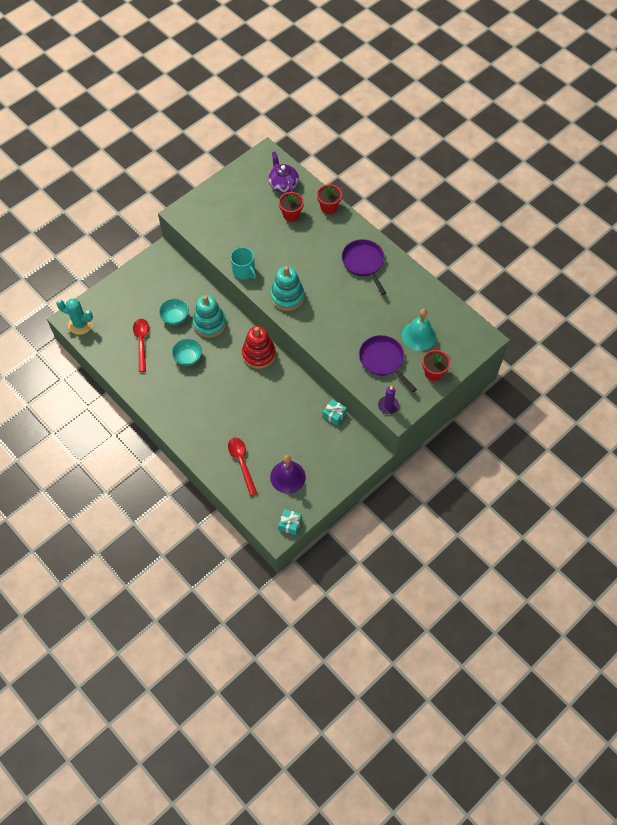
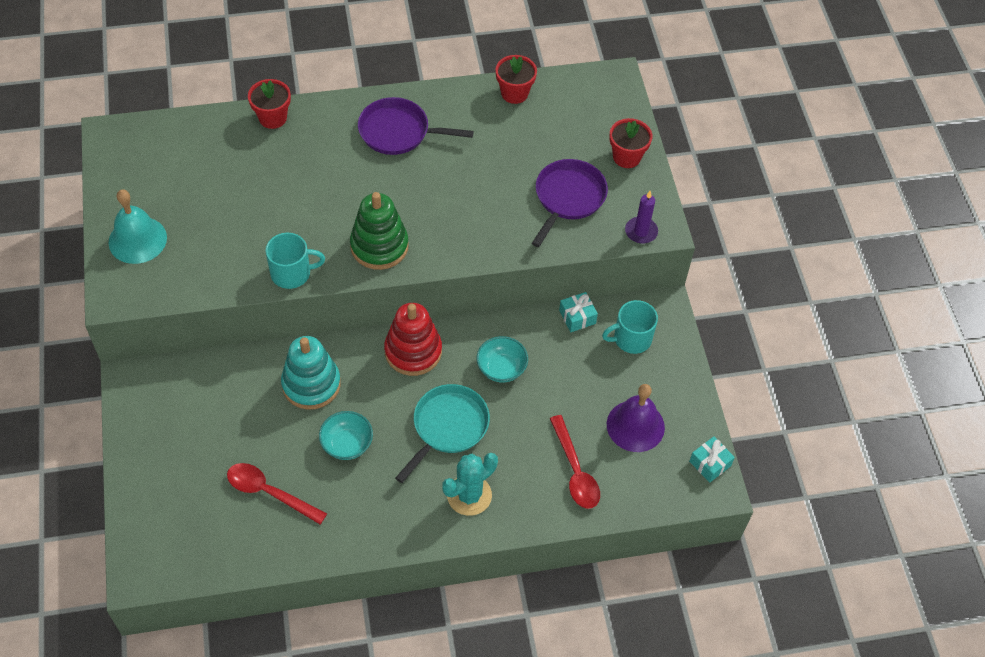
camera: 60 degrees left, 5 degrees down
turquoise cactus [56,298,93,335] -> turquoise cactus moved to [442,453,498,516]
turquoise bowl [159,299,189,325] -> turquoise bowl moved to [477,336,528,382]
red spoon [228,438,257,496] -> red spoon turned 120 degrees counterclockwise [550,415,600,509]
purple teapot [268,152,299,193] -> none
turquoise stacking toy [270,266,304,311] -> green stacking toy [350,192,409,270]
red flower pot [279,192,304,222] -> red flower pot moved to [495,55,537,104]
purple pan [359,335,417,392] -> purple pan turned 120 degrees clockwise [532,159,608,247]
turquoise bell [402,309,436,351] -> turquoise bell moved to [108,189,167,264]
none -> turquoise pan [395,384,490,483]
none -> turquoise mug [602,300,658,354]

